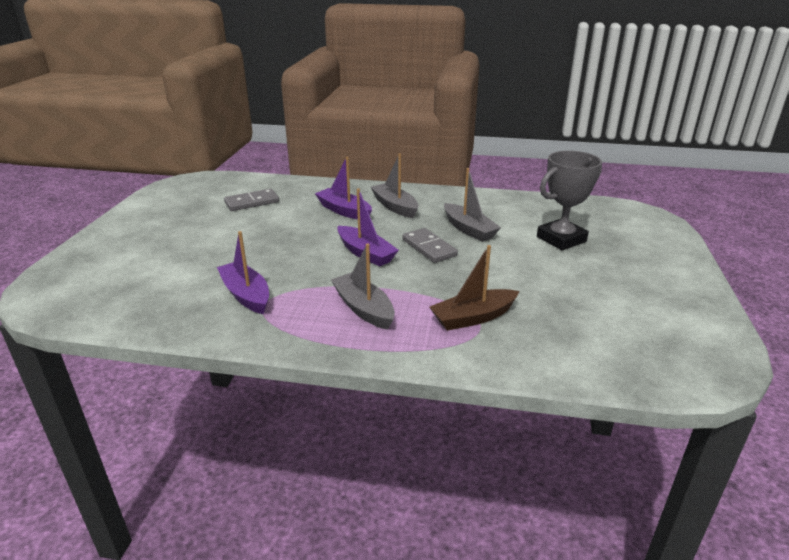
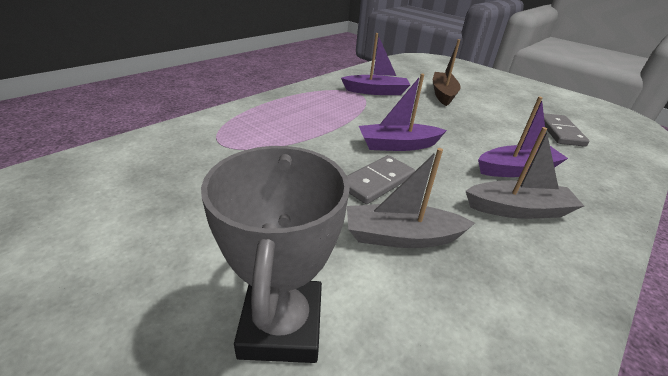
camera: 120 degrees right, 5 degrees up
grey boat [331,244,395,330] -> none
grey domino [402,228,458,263] -> grey domino turned 45 degrees counterclockwise [347,155,415,204]
brown boat [429,245,520,331] -> brown boat moved to [433,39,461,106]

